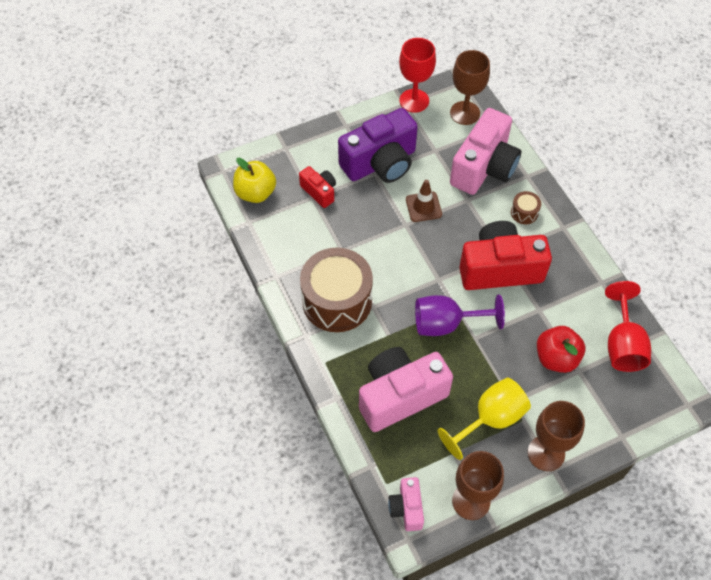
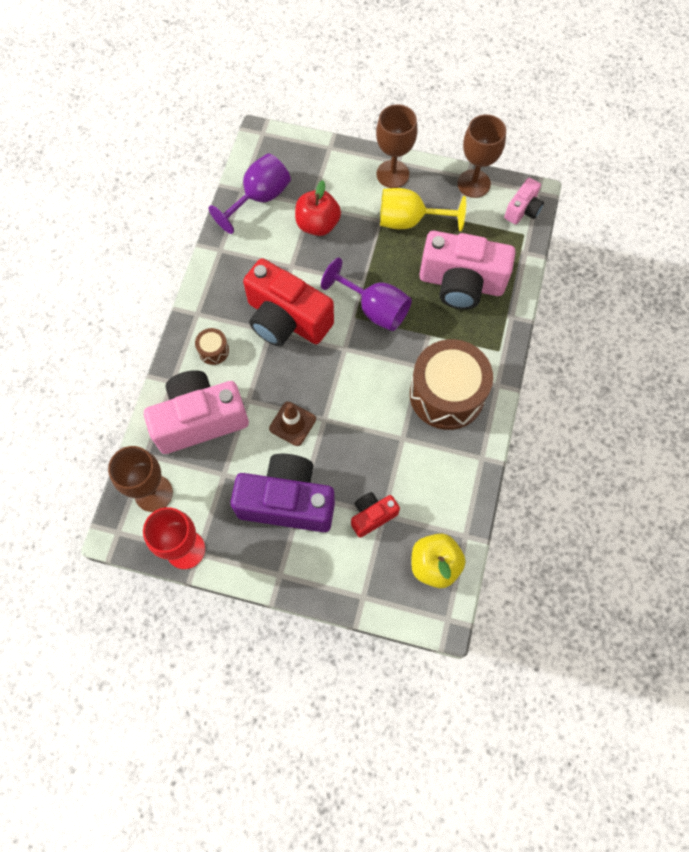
camera: 140 degrees left, 10 degrees up
red camera [299,166,336,208] -> red camera turned 60 degrees clockwise [351,492,400,538]
red goblet [605,281,651,372] -> purple goblet [208,153,291,234]

